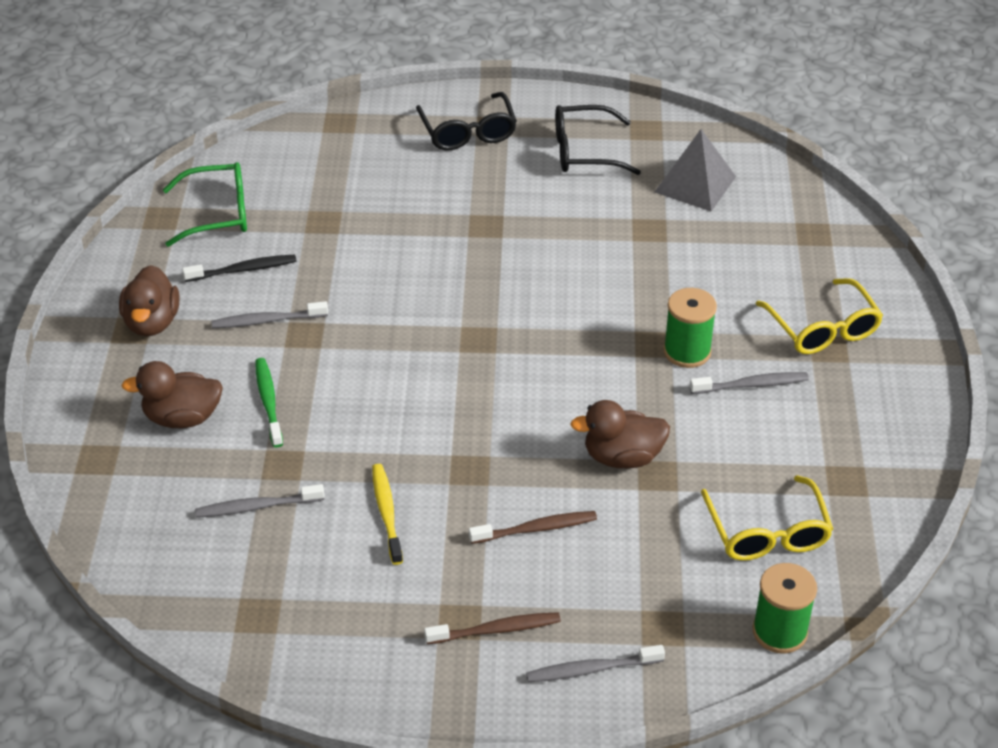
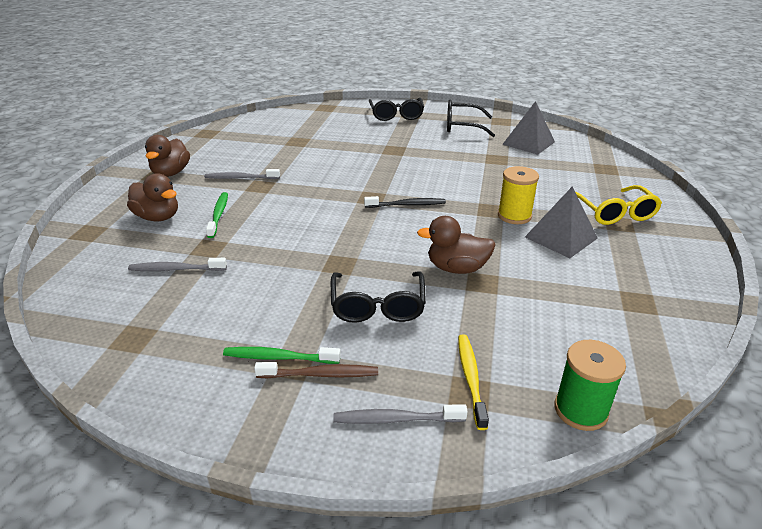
camera: 10 degrees right, 10 degrees down
brown duck [121,361,223,428] -> brown duck turned 150 degrees counterclockwise [127,173,178,221]
green glasses [163,162,247,247] -> none
black toothbrush [182,255,297,282] -> black toothbrush moved to [364,196,446,208]
yellow toothbrush [372,464,403,565] -> yellow toothbrush moved to [458,334,489,430]
brown toothbrush [469,511,597,544] -> black glasses [331,271,426,323]
green spool [664,288,717,368] -> yellow spool [498,166,539,224]
grey toothbrush [690,372,809,394] -> grey pyramid [525,186,598,258]
yellow glasses [701,475,833,561] -> none
none -> green toothbrush [223,347,341,364]

